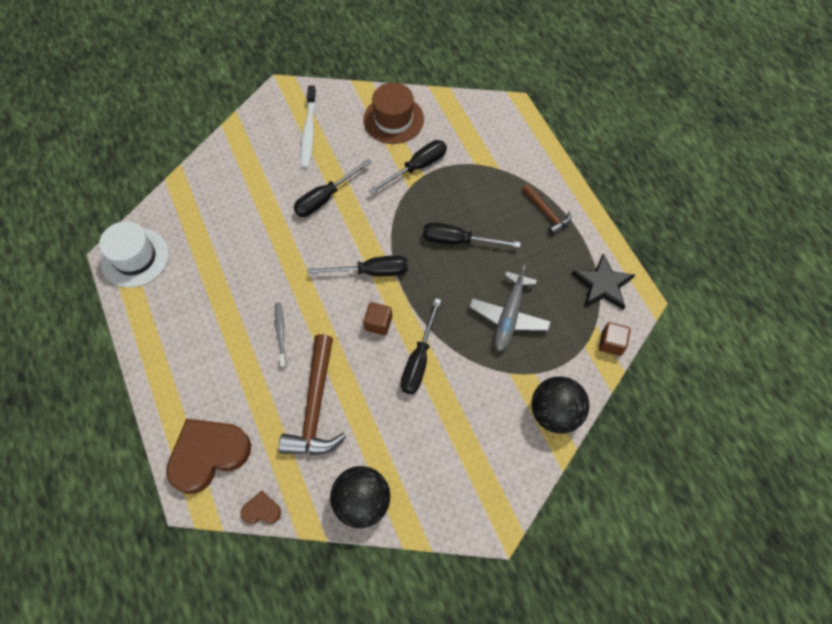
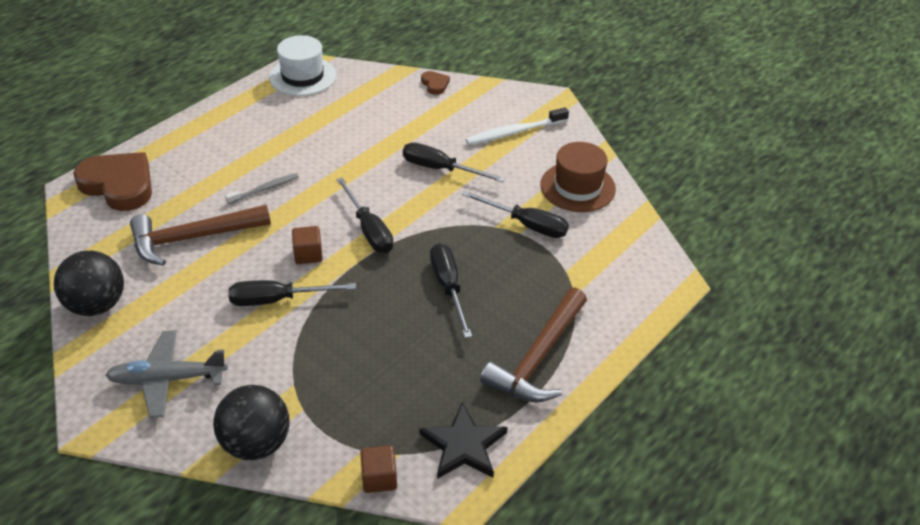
camera: 65 degrees right, 20 degrees down
brown heart [241,490,281,524] -> brown heart moved to [421,71,450,95]
grey plane [469,265,551,351] -> grey plane moved to [106,330,228,418]
brown hammer [522,184,571,236] -> brown hammer [480,288,587,403], size x1.81

